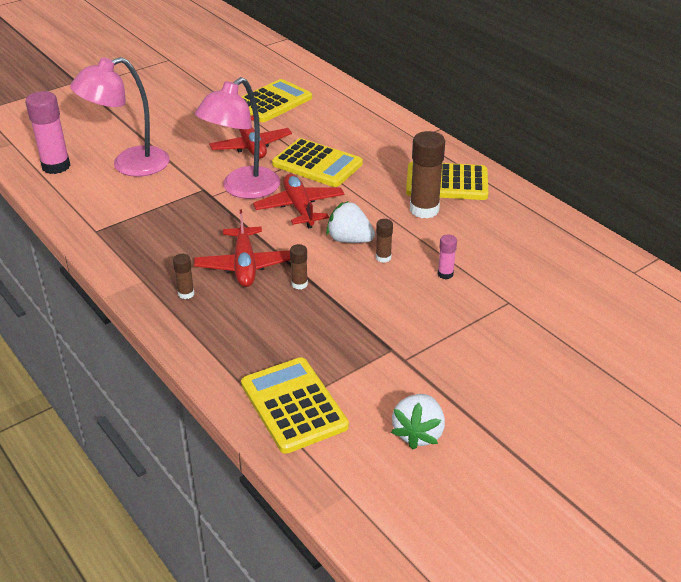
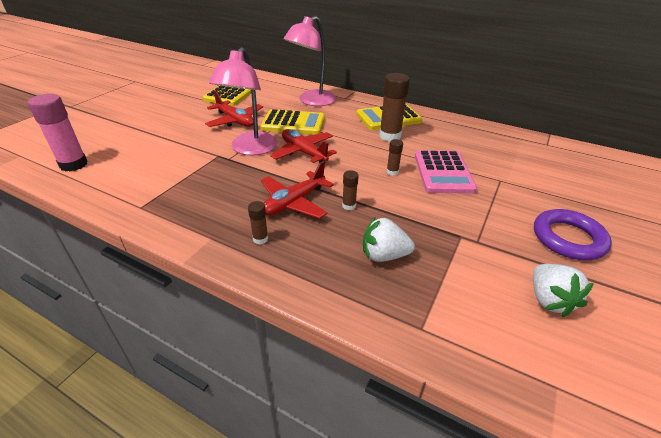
camera: 25 degrees left, 0 degrees up
pink lamp [70,57,170,177] -> pink lamp moved to [283,16,336,106]
red plane [194,209,290,287] -> red plane turned 75 degrees clockwise [261,161,334,219]
yellow calculator [241,357,349,454] -> none
white strawberry [326,201,375,243] -> white strawberry moved to [363,217,415,262]
pink glue stick [438,234,457,279] -> pink calculator [415,150,477,194]
none -> purple ring [534,209,612,260]

